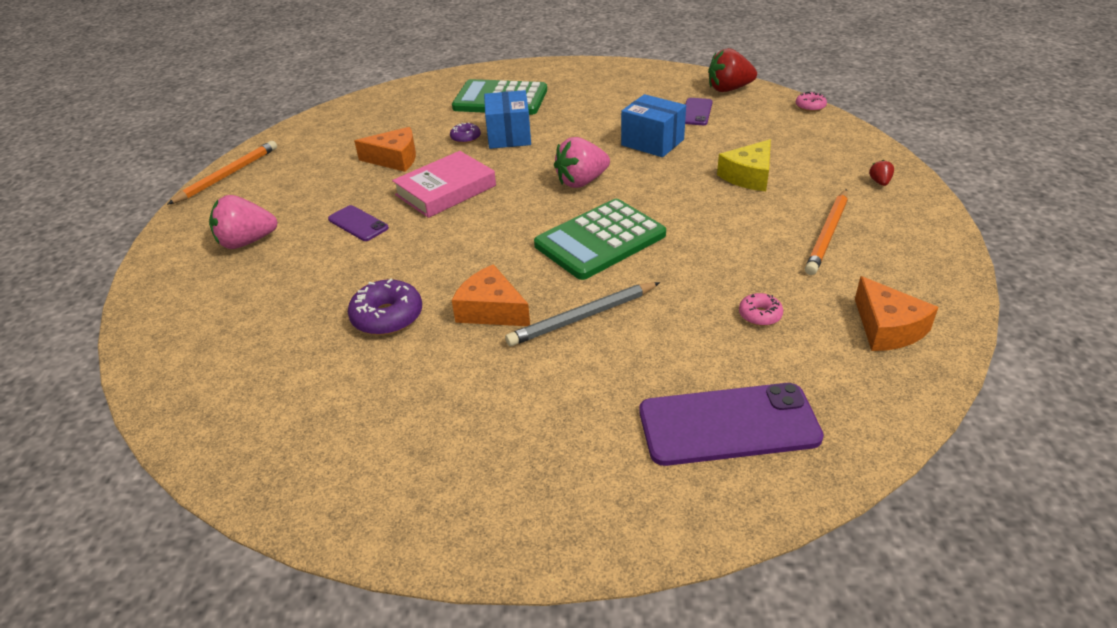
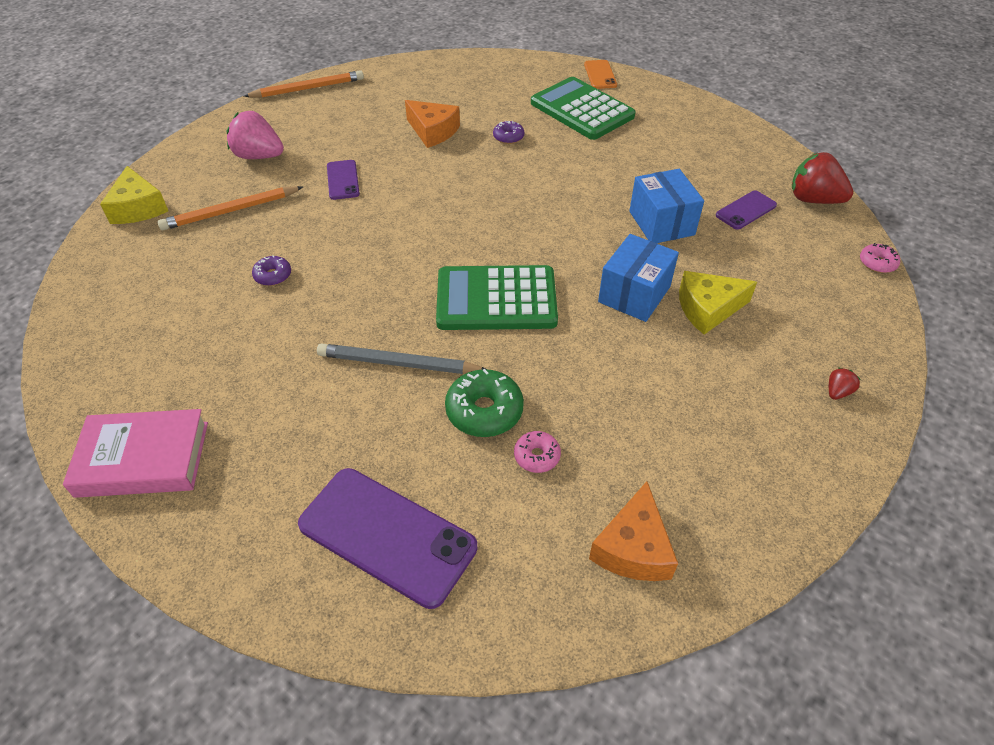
camera: 35 degrees right, 10 degrees up
purple donut [348,278,422,335] -> purple donut [252,255,291,286], size x0.57
pink book [392,151,496,218] -> pink book moved to [63,409,208,498]
orange cheese [452,264,530,326] -> none
blue box [484,90,531,149] -> blue box moved to [598,234,679,322]
pink strawberry [554,137,610,188] -> none
orange pencil [805,189,848,275] -> orange pencil moved to [158,186,303,230]
none -> yellow cheese [100,166,168,224]
none -> green donut [445,369,524,437]
none -> orange phone [584,60,617,89]

